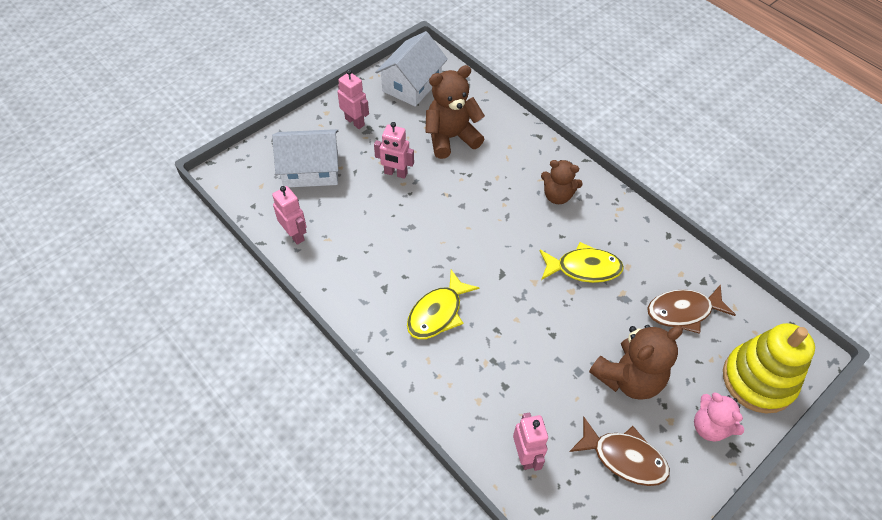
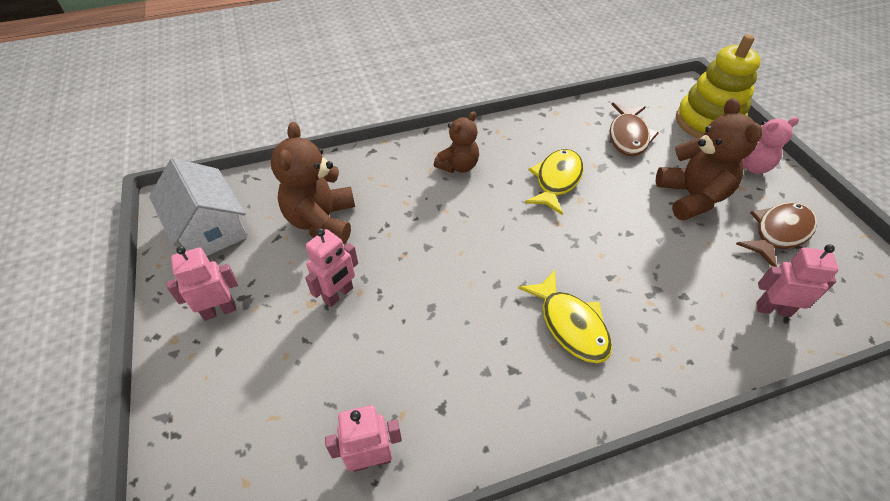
camera: 65 degrees left, 5 degrees down
white house [272,129,339,187] -> none

